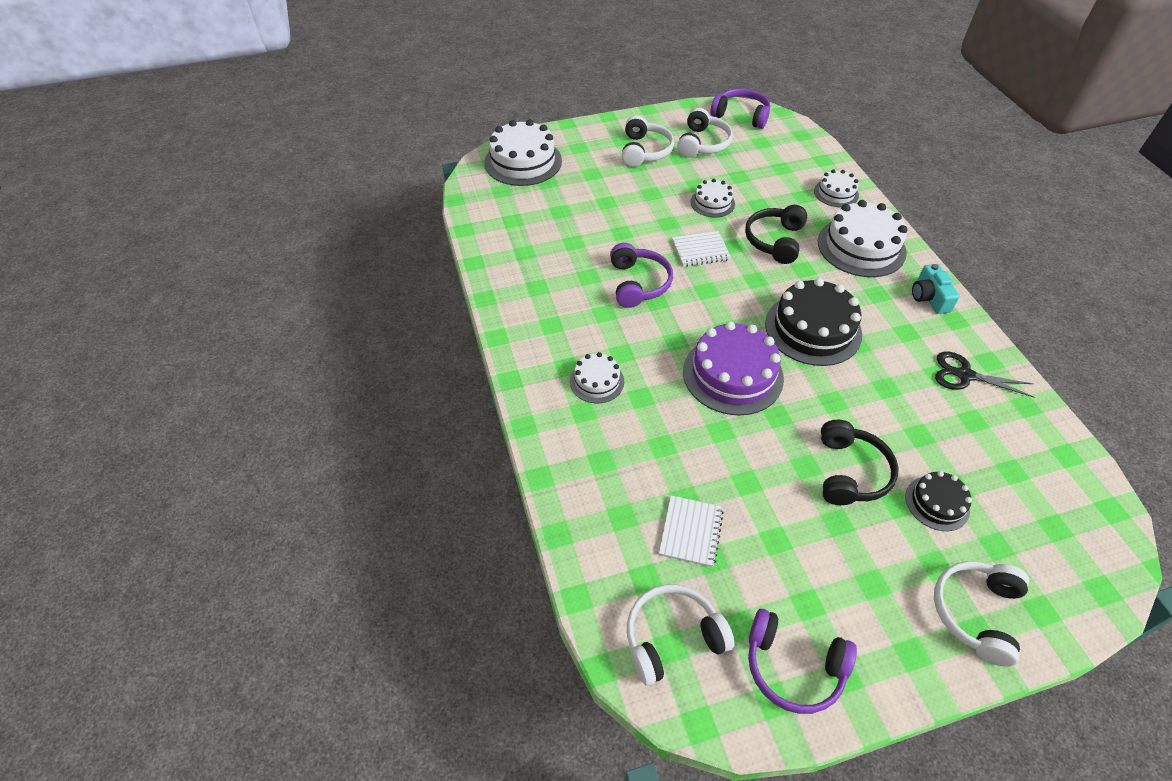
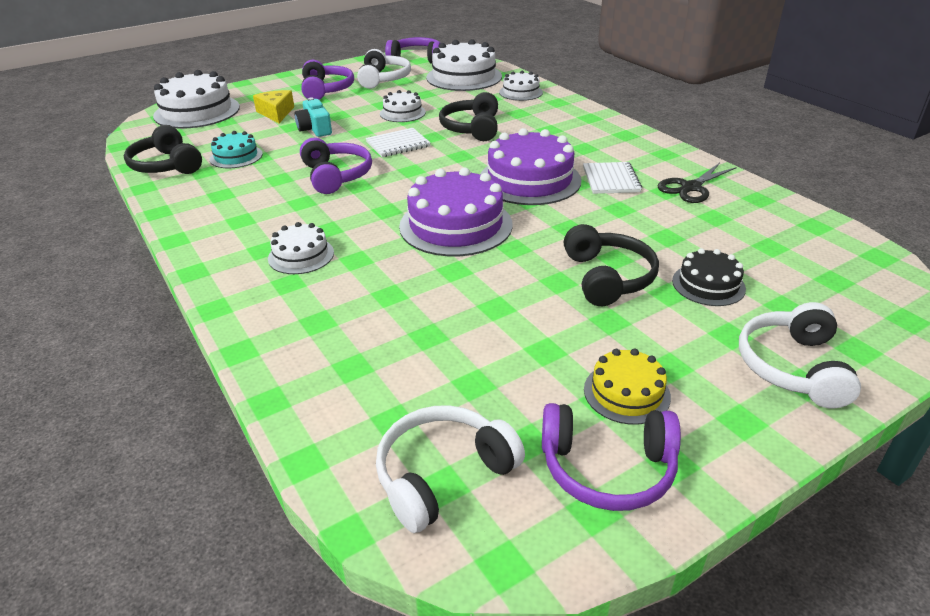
camera: 15 degrees left, 15 degrees down
white headphones [622,115,674,167] -> purple headphones [301,60,354,100]
white notebook [659,496,724,567] -> white notebook moved to [583,162,642,194]
black cake [765,278,862,366] -> purple cake [480,128,582,205]
white cake [818,200,908,277] -> white cake moved to [426,39,502,91]
turquoise camera [912,264,960,314] -> turquoise camera moved to [294,97,332,137]
black scissors [935,352,1034,397] -> black scissors turned 45 degrees counterclockwise [657,163,737,203]
none -> black headphones [124,125,202,174]
none -> turquoise cake [210,131,263,168]
none -> yellow cheese [253,90,294,123]
none -> yellow cake [584,348,671,425]

